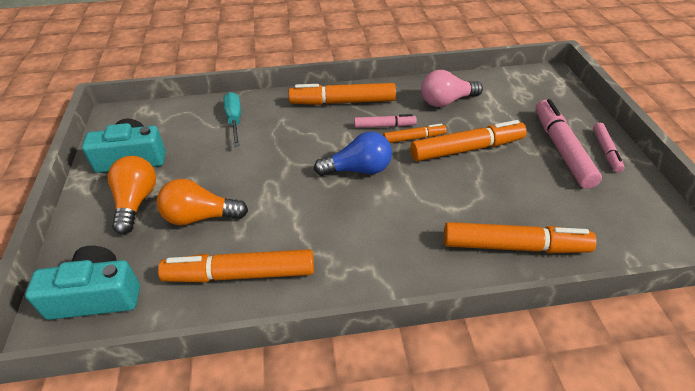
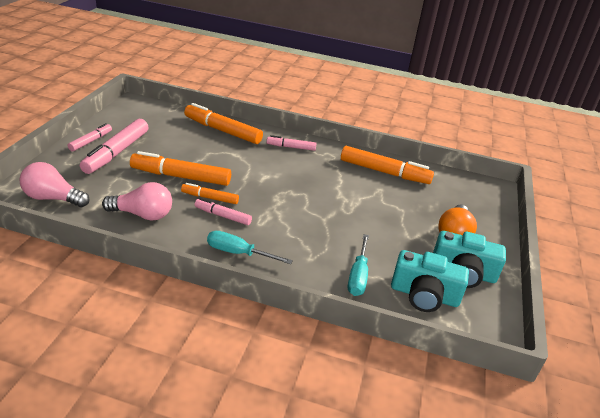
camera: 160 degrees left, 10 degrees down
turquoise camera [25,246,140,320] -> turquoise camera moved to [391,250,469,312]
orange light bulb [157,179,248,225] -> none
orange marker [289,83,396,105] -> turquoise screwdriver [207,231,293,264]
blue light bulb [314,132,392,176] -> none
none -> pink light bulb [19,162,89,207]
none -> pink marker [267,135,317,151]

